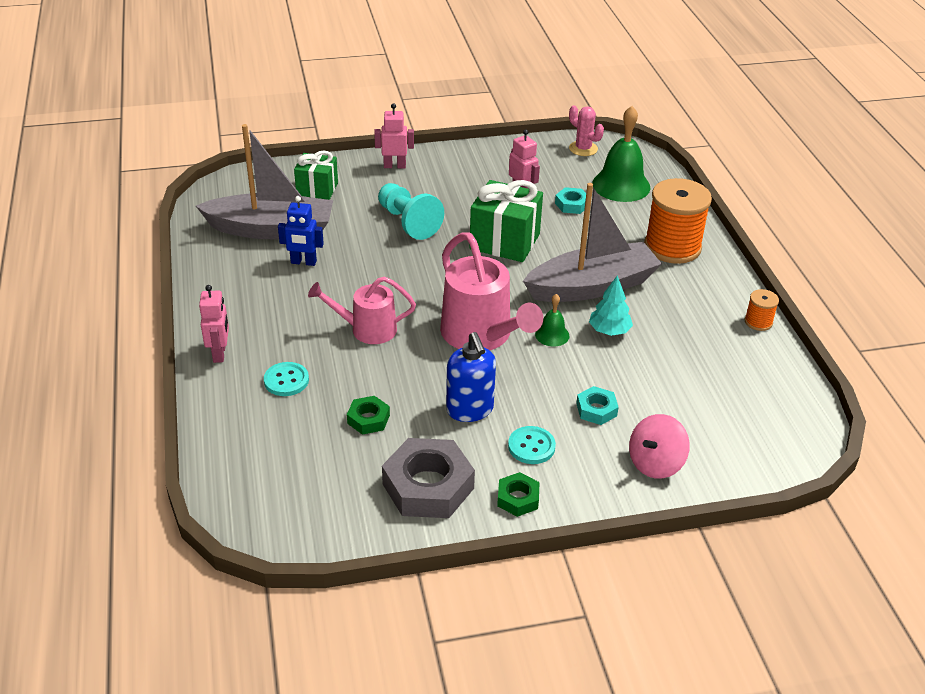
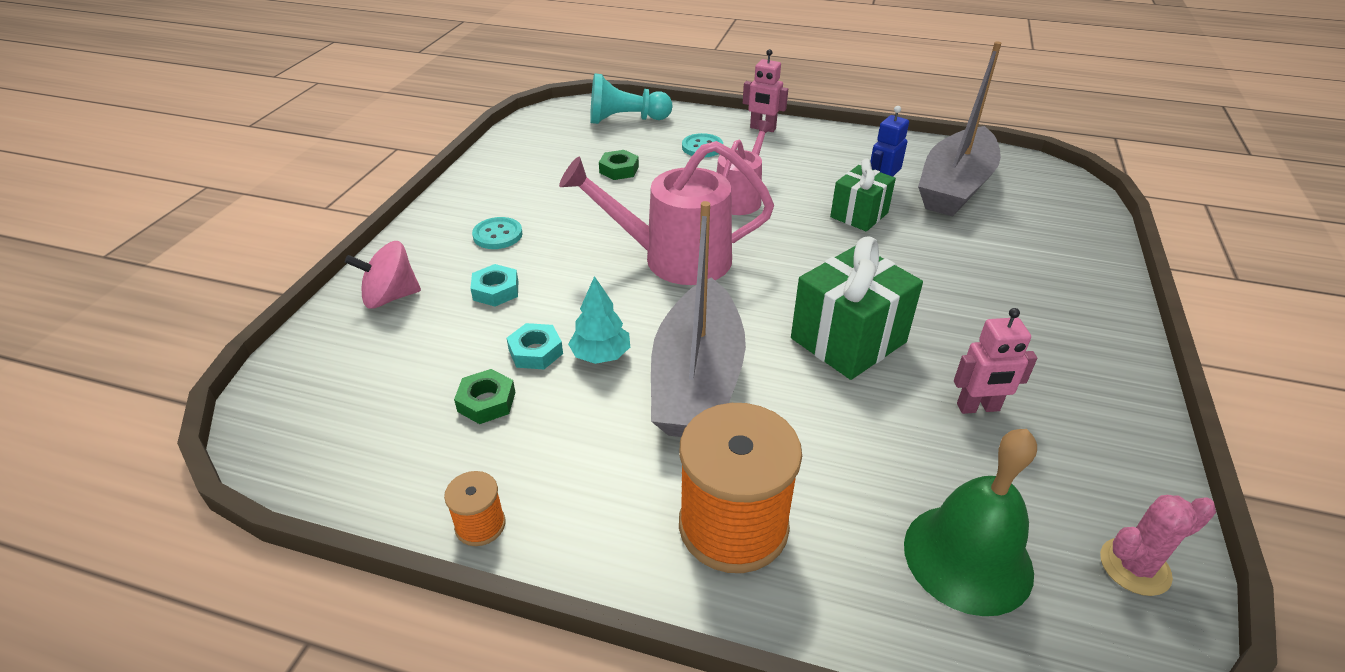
camera: 120 degrees right, 0 degrees up
green gift [294,150,338,200] -> green gift moved to [830,159,896,231]
pink robot [374,103,414,169] -> none
turquoise pawn [378,183,444,240] -> turquoise pawn moved to [590,73,672,124]
grey nut [382,438,475,518] -> none
blue soap dispenser [446,332,496,422] -> none
green nut [497,472,540,517] -> green nut moved to [454,369,515,424]
green bell [535,294,570,346] -> none
turquoise nut [555,187,586,214] -> turquoise nut moved to [507,323,563,369]
pink spinning top [629,414,690,479] -> pink spinning top turned 90 degrees counterclockwise [345,241,421,309]

